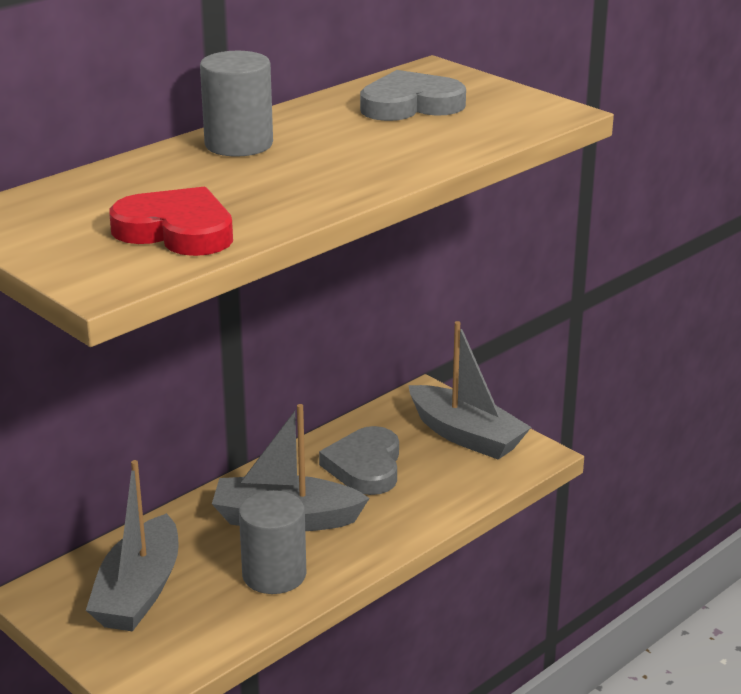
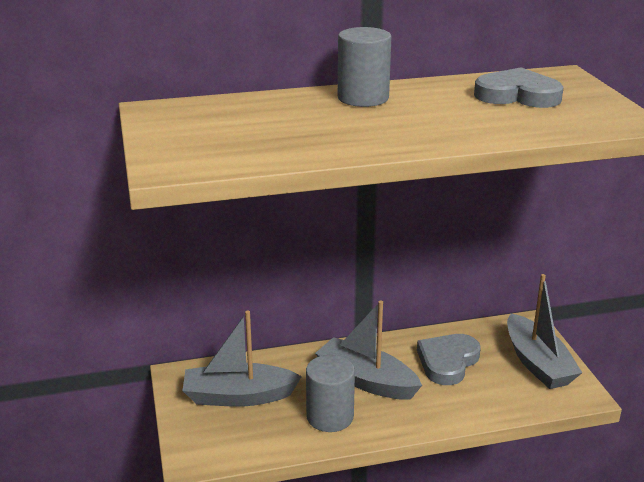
camera: 30 degrees right, 0 degrees up
grey boat [86,460,179,632] -> grey boat turned 45 degrees clockwise [182,311,302,407]
red heart [109,186,233,256] -> none

